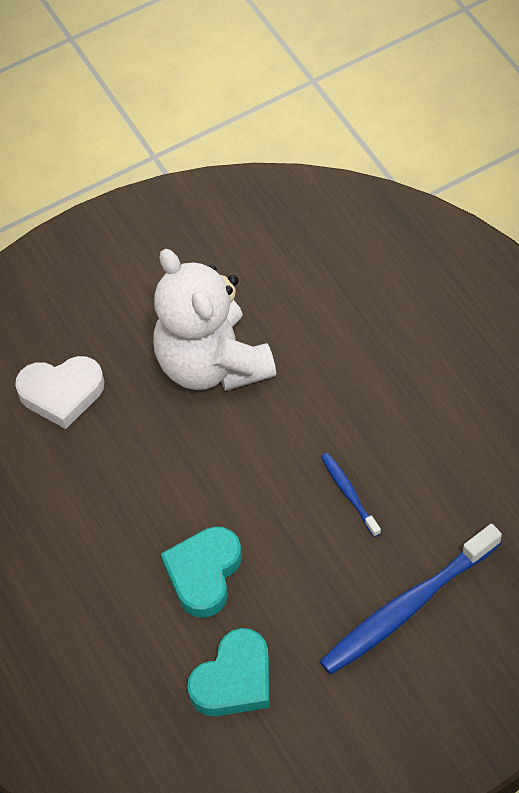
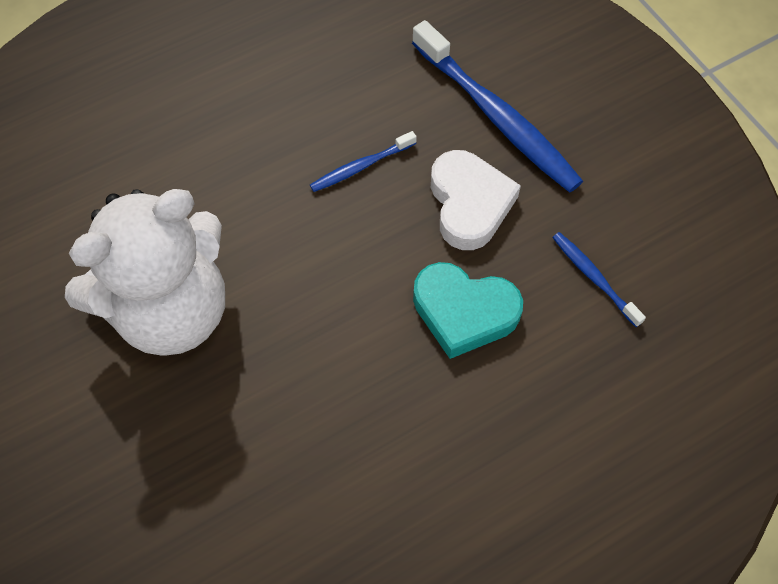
camera: 95 degrees left, 5 degrees up
white heart [15,356,104,429] -> white heart moved to [431,150,521,250]
turquoise heart [187,628,269,716] -> blue toothbrush [552,232,646,327]

